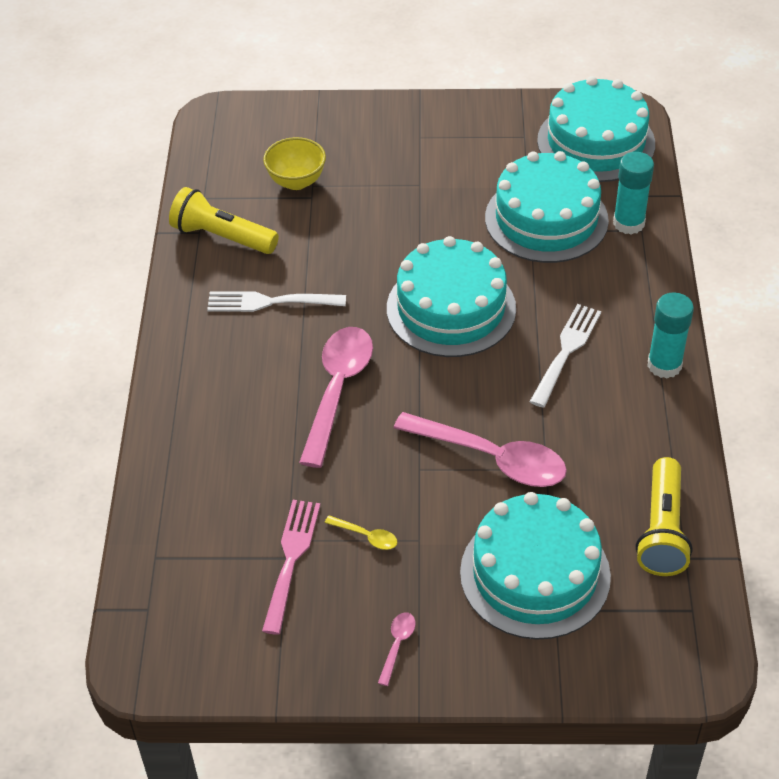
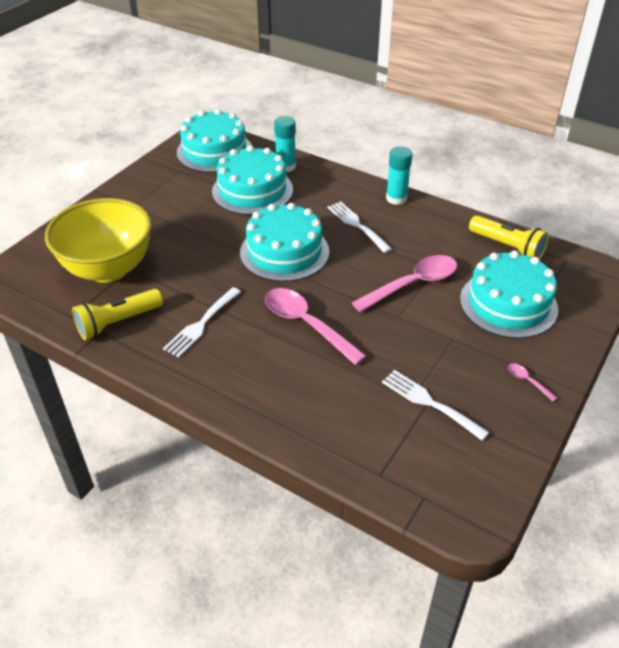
camera: 60 degrees left, 5 degrees down
pink fork [262,500,320,635] -> white fork [382,370,489,441]
yellow bowl [263,137,326,190] -> yellow bowl [45,198,152,283], size x2.11
yellow spoon [325,515,397,550] -> none

